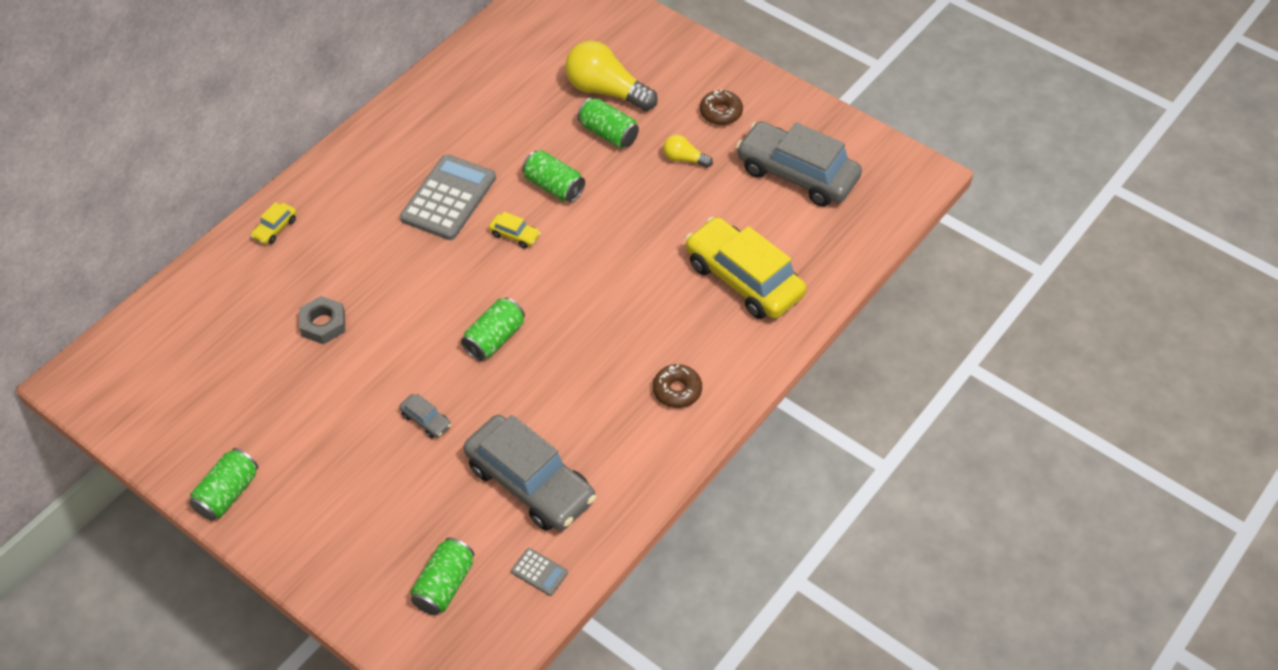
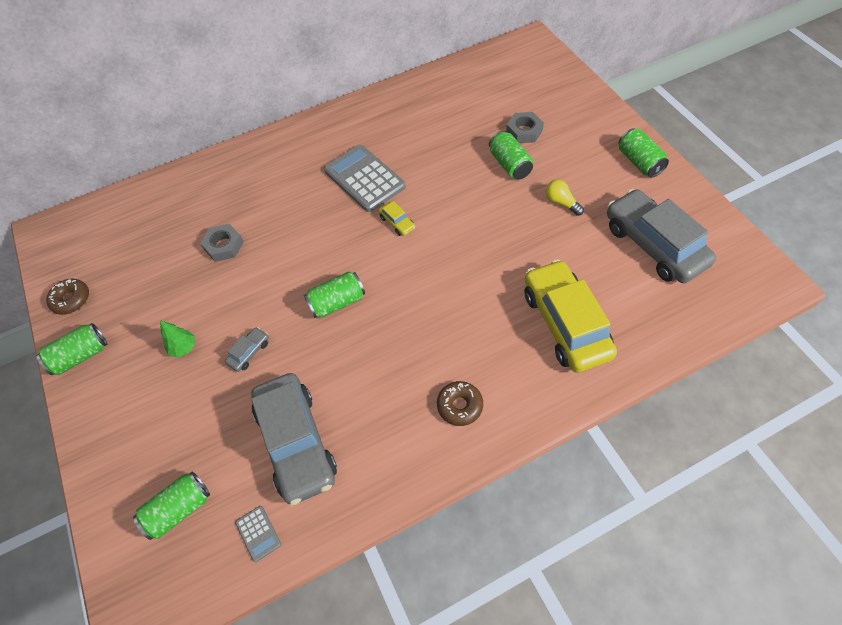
camera: 30 degrees right, 5 degrees up
yellow car [250,202,297,245] -> none
grey car [399,394,451,438] -> grey car turned 120 degrees counterclockwise [225,327,269,372]
grey calculator [400,154,496,240] -> grey calculator turned 90 degrees counterclockwise [324,145,406,212]
green can [522,150,585,202] -> green can moved to [619,128,669,178]
yellow light bulb [565,41,658,111] -> grey nut [506,112,544,143]
brown donut [700,89,743,125] -> brown donut moved to [46,279,89,315]
none -> green tree [160,320,195,358]

